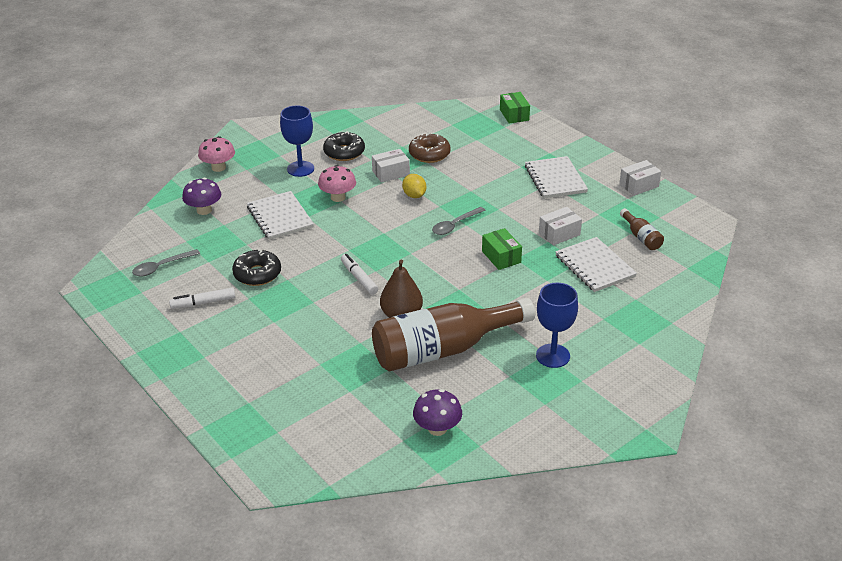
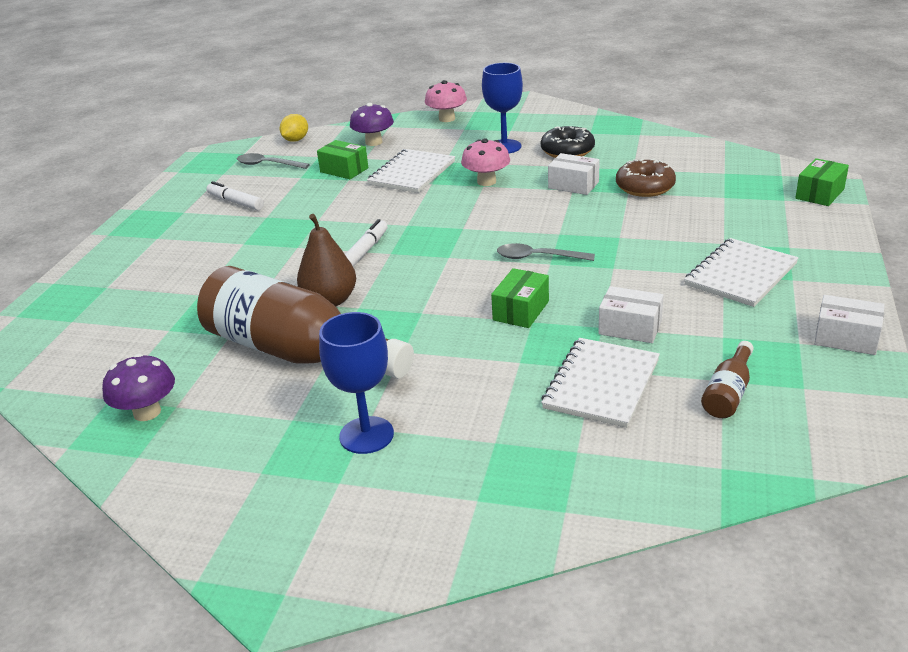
camera: 55 degrees right, 5 degrees down
black donut [232,250,281,286] -> none
yellow lemon [402,174,426,198] -> yellow lemon moved to [280,114,308,142]
none -> green box [317,140,368,179]

